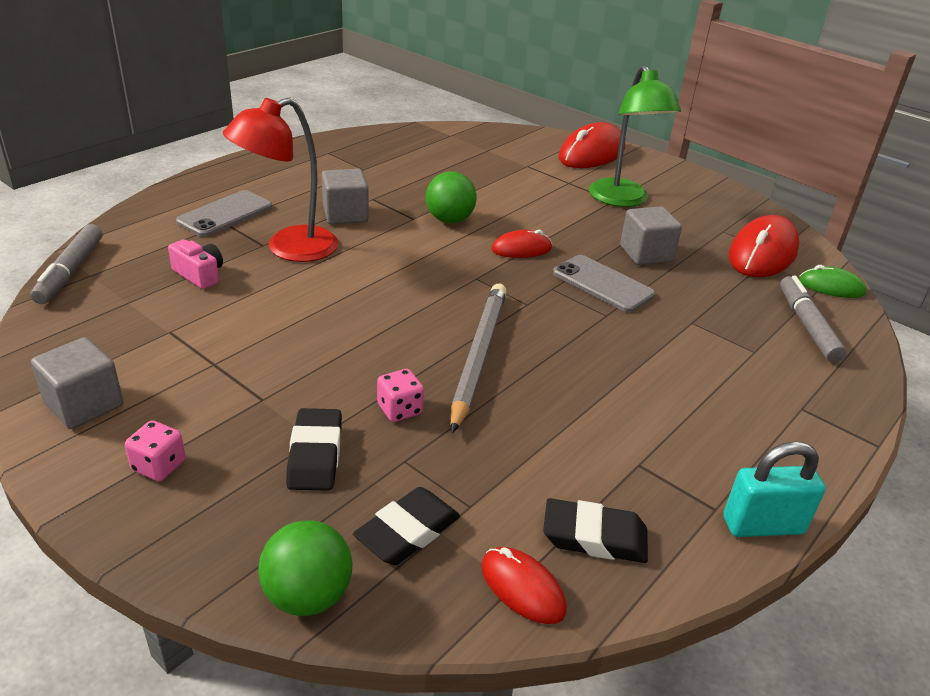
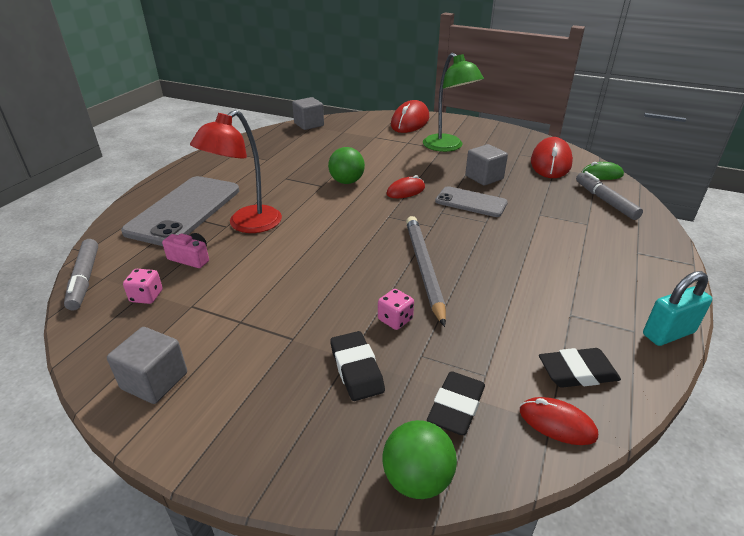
camera: 15 degrees left, 0 degrees up
pink dice [125,420,186,481] -> pink dice moved to [123,269,163,304]
grey phone [176,190,272,237] -> grey phone [121,176,239,246], size x1.74
grey cube [322,169,369,224] -> grey cube moved to [292,97,324,130]

